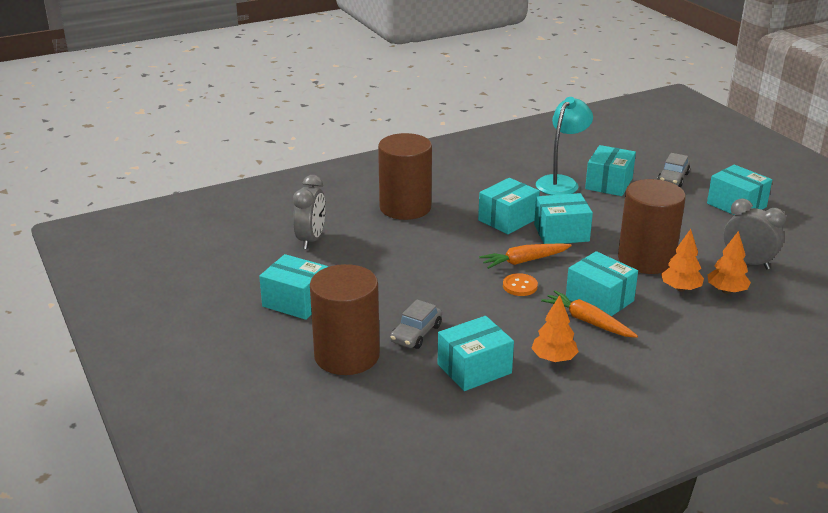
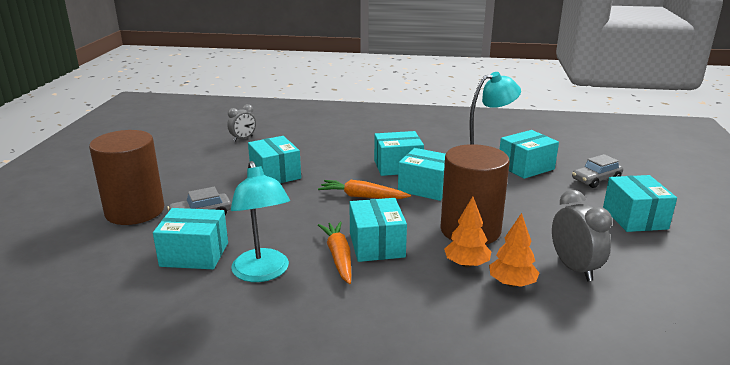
camera: 35 degrees right, 5 degrees down
turquoise box [259,254,328,320] -> turquoise box moved to [248,136,301,183]
grey clock [293,175,325,249] -> grey clock [227,104,256,141], size x0.66
brown cylinder [378,133,432,220] -> none
orange button [503,273,538,296] -> none
orange tree [531,295,579,362] -> turquoise lamp [231,161,290,282]

